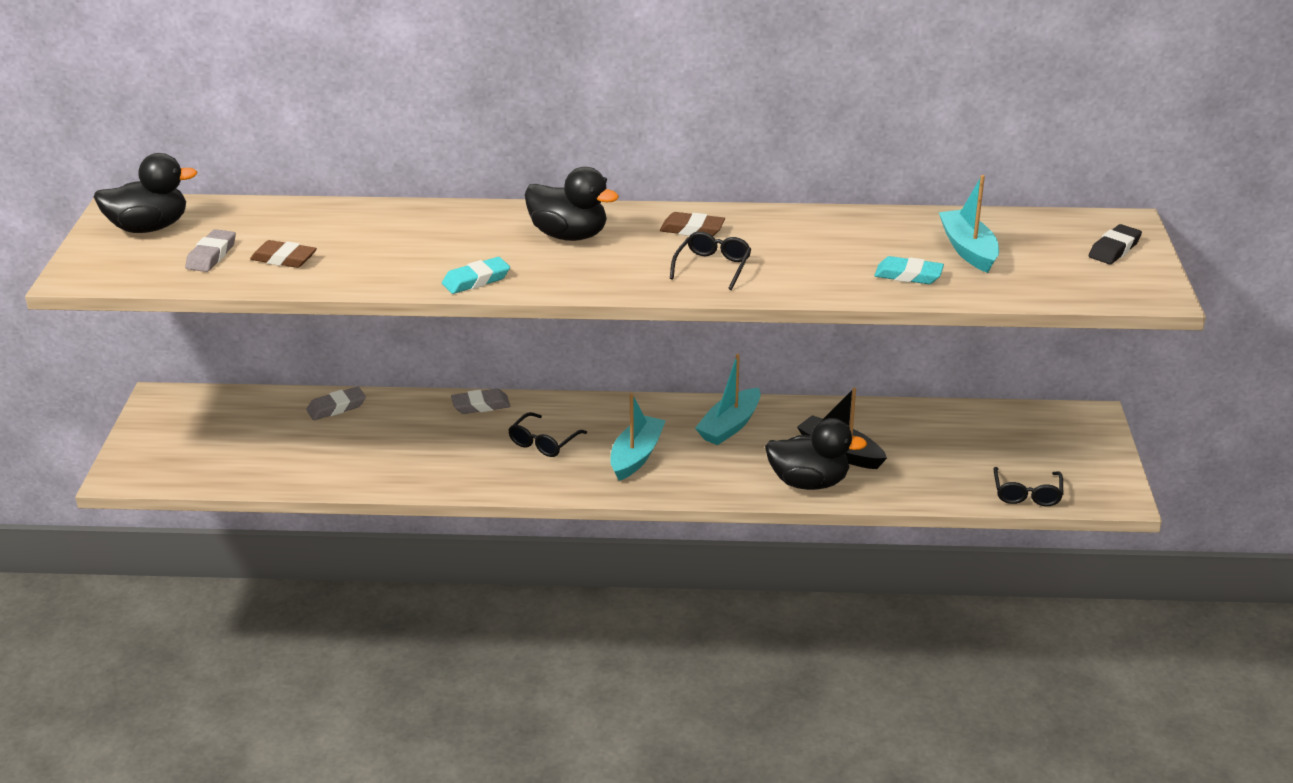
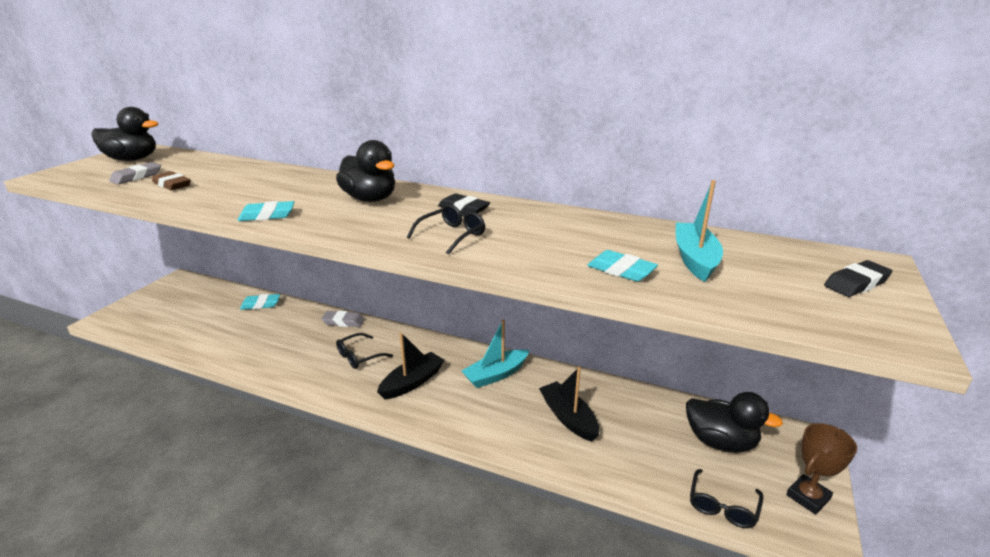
camera: 20 degrees right, 5 degrees down
grey eraser [306,386,366,420] -> turquoise eraser [240,294,280,310]
turquoise boat [610,393,666,481] -> black boat [377,333,445,399]
brown eraser [660,212,725,236] -> black eraser [438,193,490,214]
black duck [765,418,867,490] -> black duck moved to [686,392,783,453]
none -> brown trophy [786,423,857,515]

